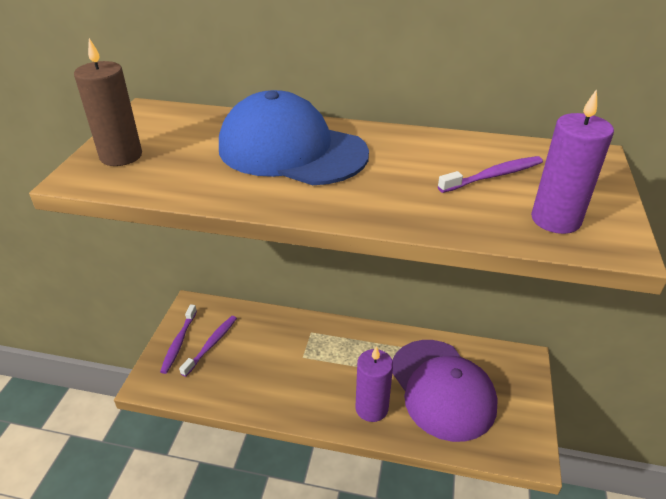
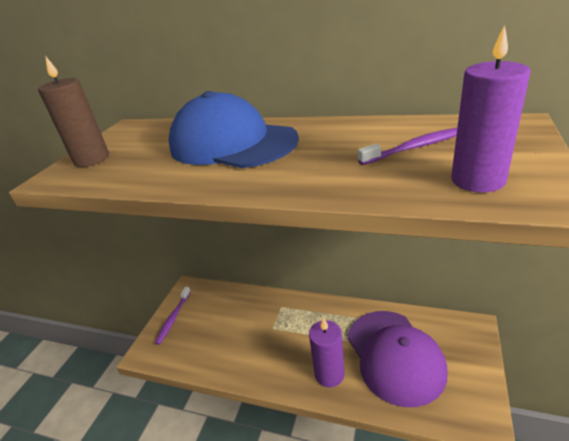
camera: 10 degrees right, 5 degrees down
purple toothbrush [179,316,237,377] -> none

